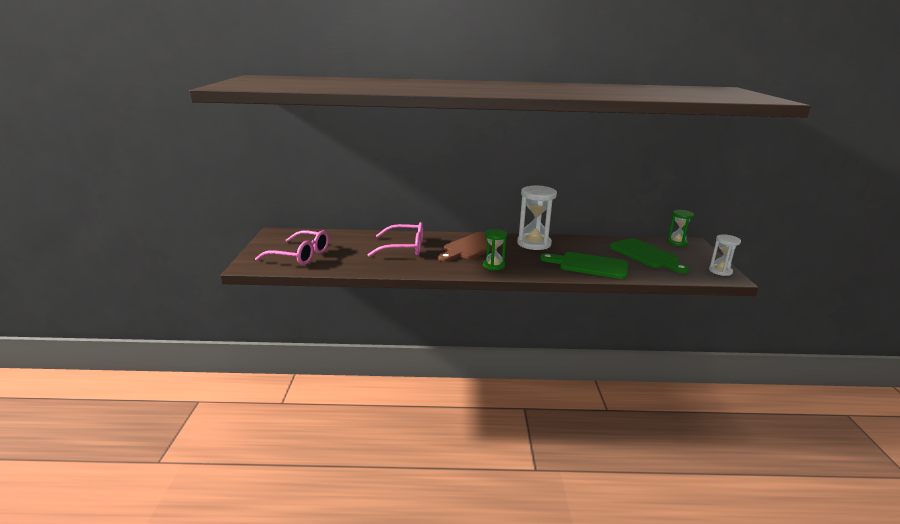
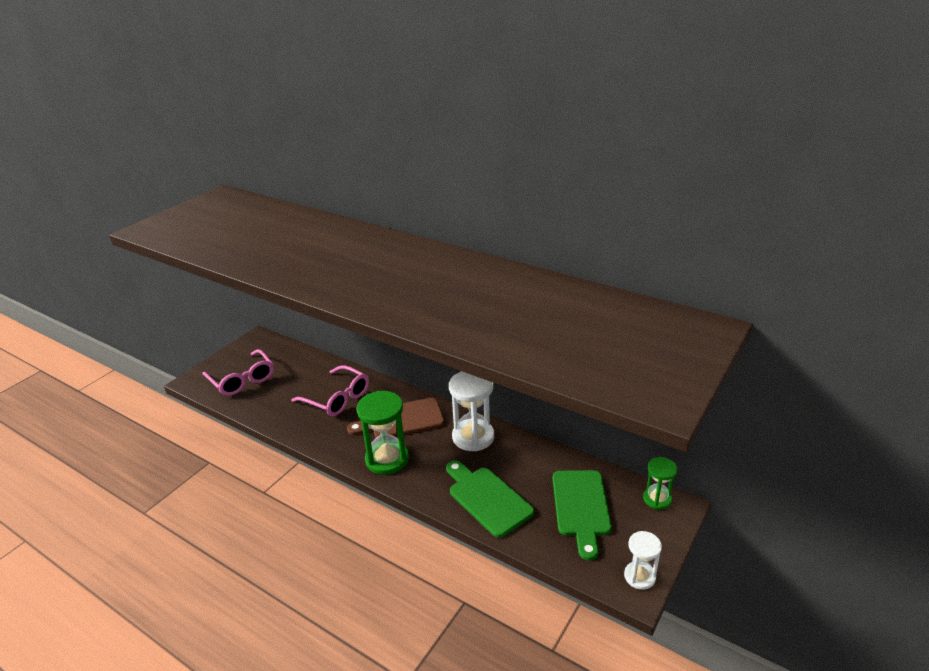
camera: 35 degrees right, 10 degrees up
green hourglass [483,229,507,270] -> green hourglass [357,391,409,475], size x1.72

